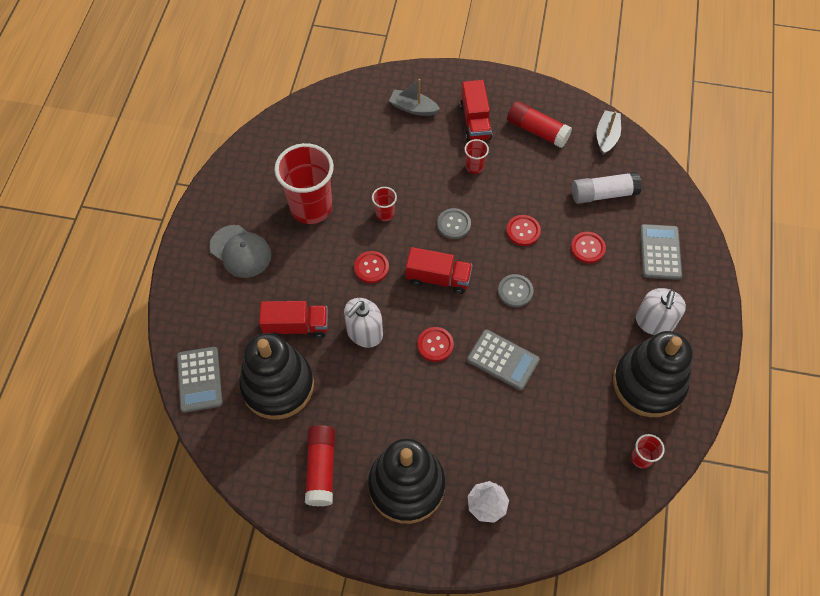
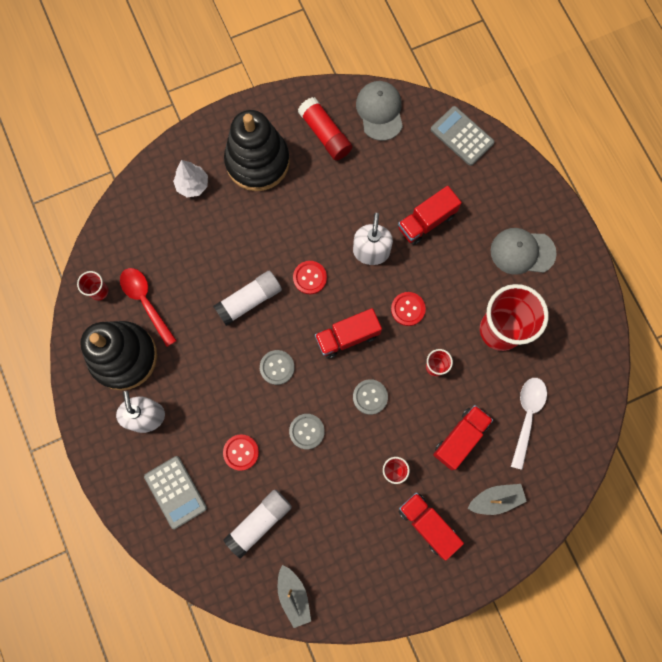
camera: 145 degrees right, 15 degrees up
black stacking toy [239,333,314,420] -> none
grey calculator [467,329,540,391] -> white glue stick [213,270,282,326]
red button [506,215,541,246] -> grey button [289,414,325,449]
red glue stick [507,101,572,148] -> none
none -> red spoon [120,268,177,347]
none -> grey cap [356,81,403,141]
none -> red truck [433,405,493,470]
none -> white spoon [511,378,547,470]

